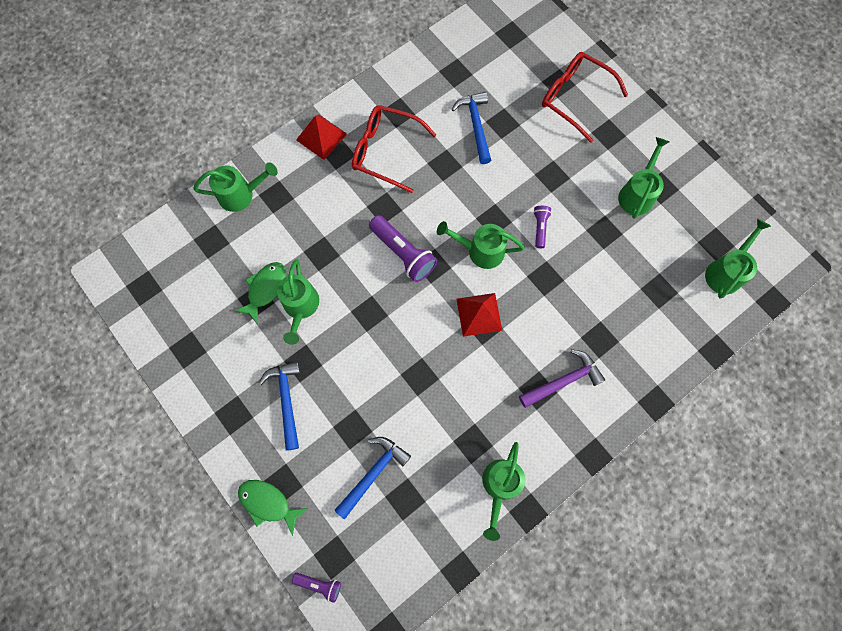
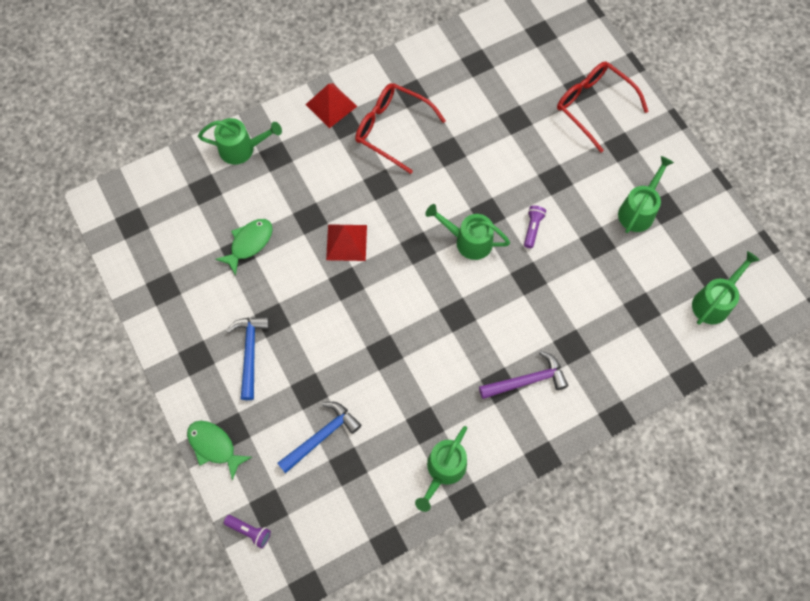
camera: 10 degrees right, 5 degrees down
green watering can [277,260,319,345] -> none
purple flashlight [369,215,437,282] -> none
blue hammer [451,92,491,164] -> none
red pyramid [456,293,502,337] -> red pyramid moved to [326,224,367,261]

